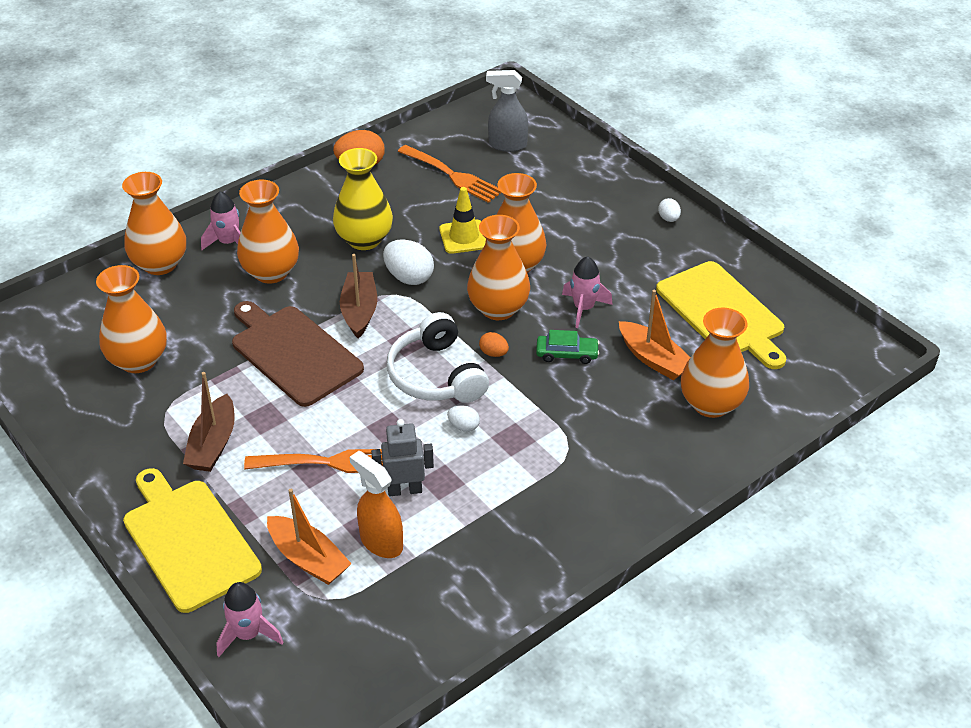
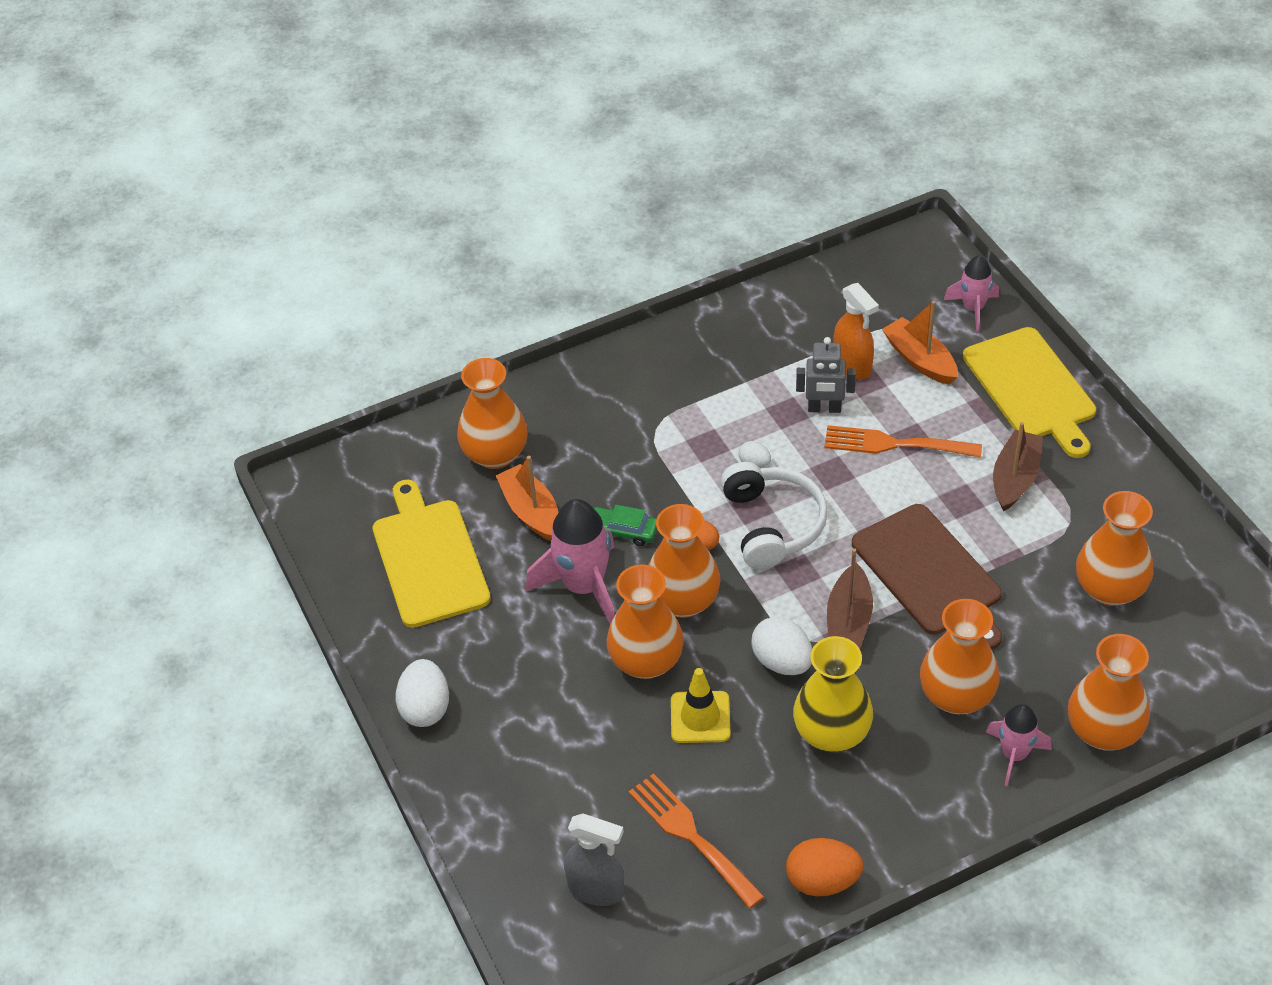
camera: 165 degrees left, 5 degrees up
pink rocket [562,256,612,328] -> pink rocket [526,499,615,624], size x1.67
white egg [658,198,681,222] -> white egg [395,659,449,727], size x1.86

